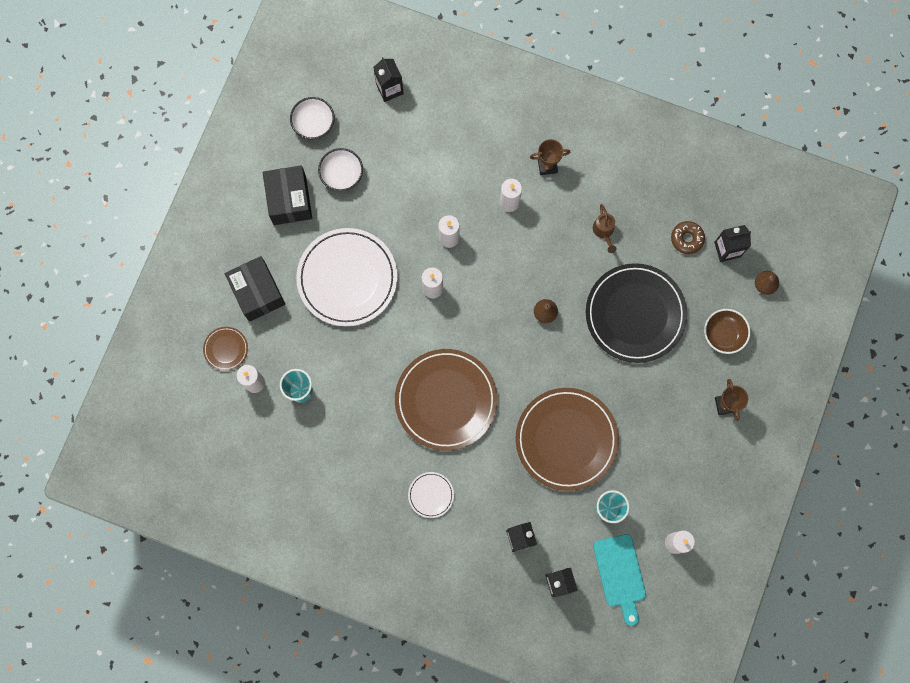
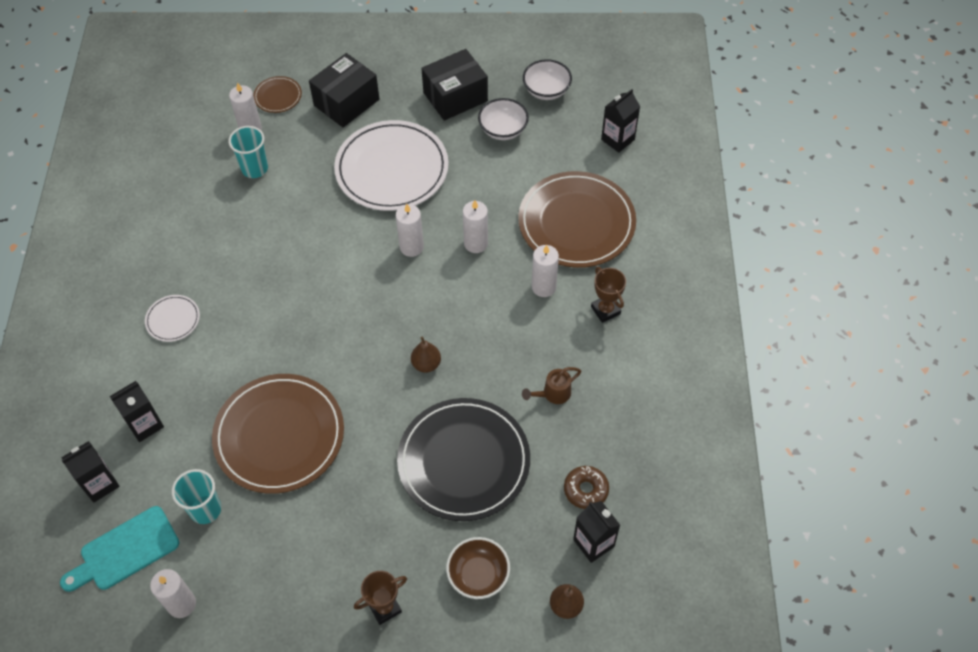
camera: 70 degrees right, 20 degrees down
brown plate [395,349,497,451] -> brown plate moved to [518,171,636,268]

